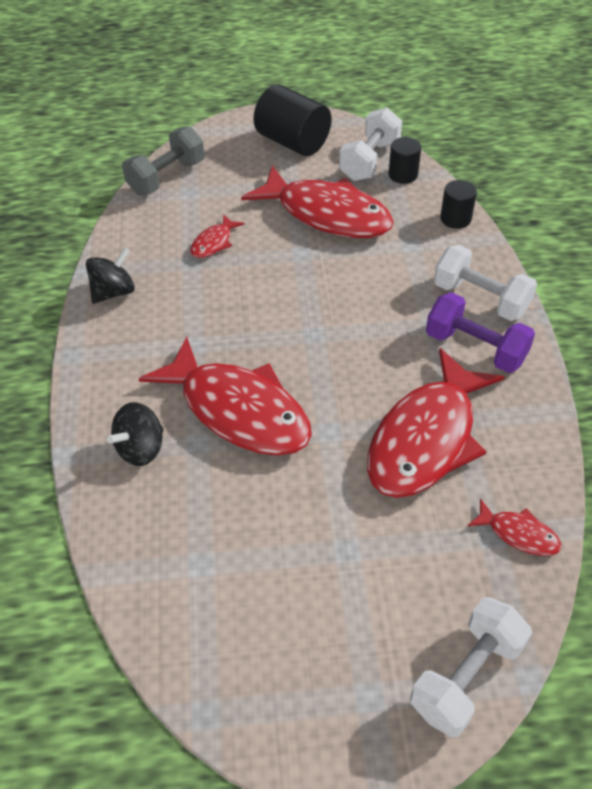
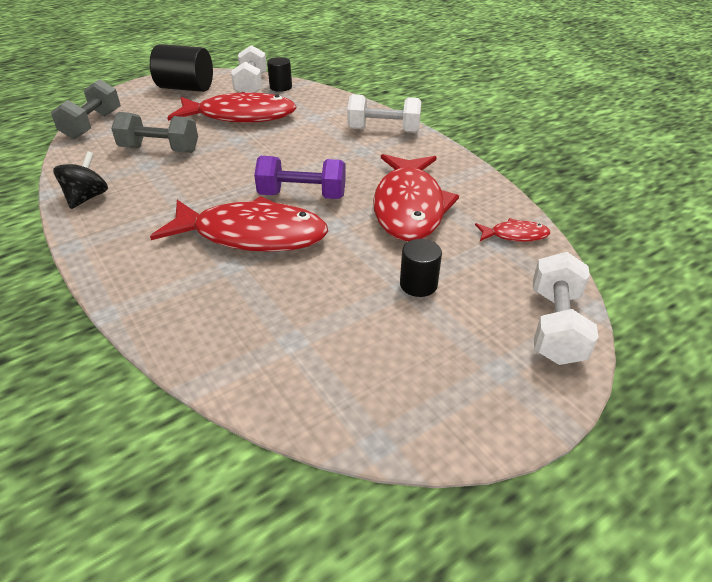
camera: 30 degrees left, 10 degrees down
black spinning top [107,402,164,466] -> none
red fish [190,214,245,258] -> grey dumbbell [111,112,198,153]
purple dumbbell [426,292,535,373] -> purple dumbbell moved to [254,156,346,199]
black cylinder [440,180,477,229] -> black cylinder moved to [400,239,442,297]

